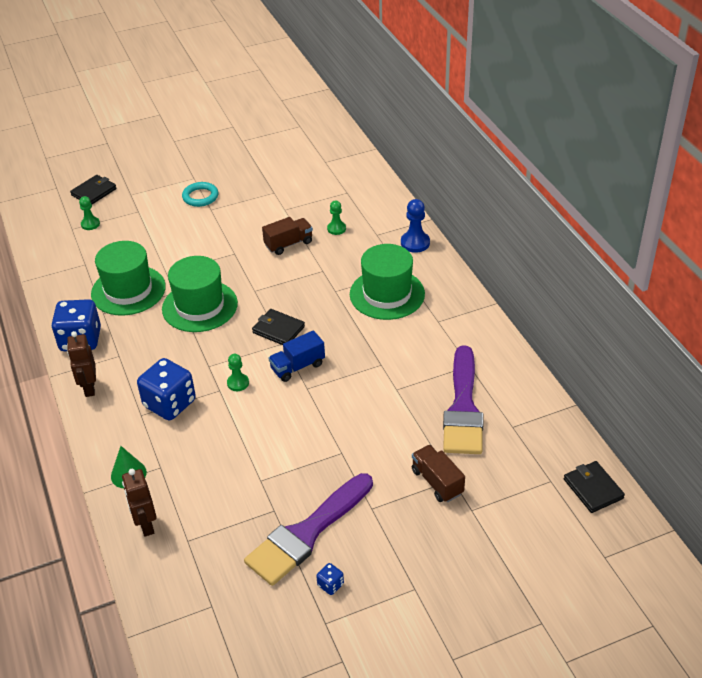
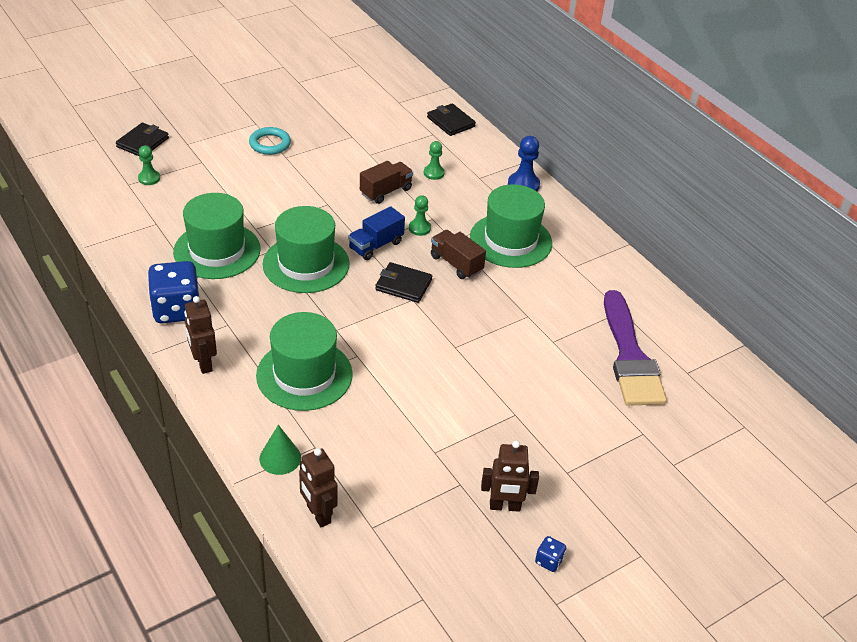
camera: 15 degrees left, 0 degrees up
blue dice [137,358,196,420] -> green hat [256,312,353,411]
green pawn [227,354,249,391] -> green pawn moved to [409,195,431,236]
purple brush [244,473,373,586] -> brown robot [481,441,539,512]
blue truck [269,330,325,382] -> blue truck moved to [348,206,405,260]
brown truck [412,445,465,502] -> brown truck moved to [431,230,486,279]
black wallet [564,461,625,513] -> black wallet moved to [427,103,476,136]

